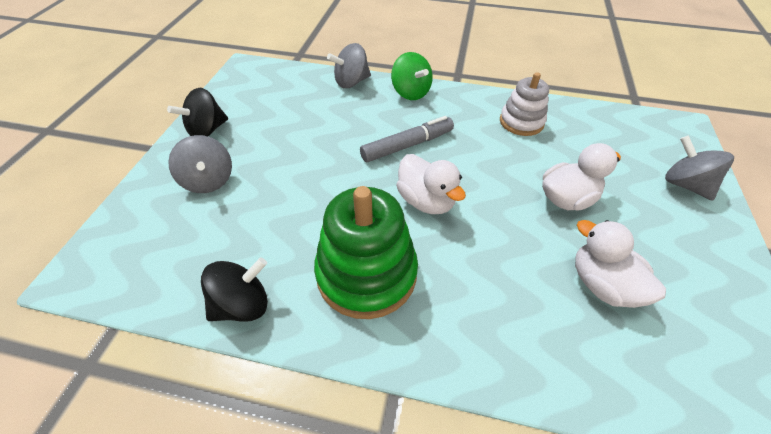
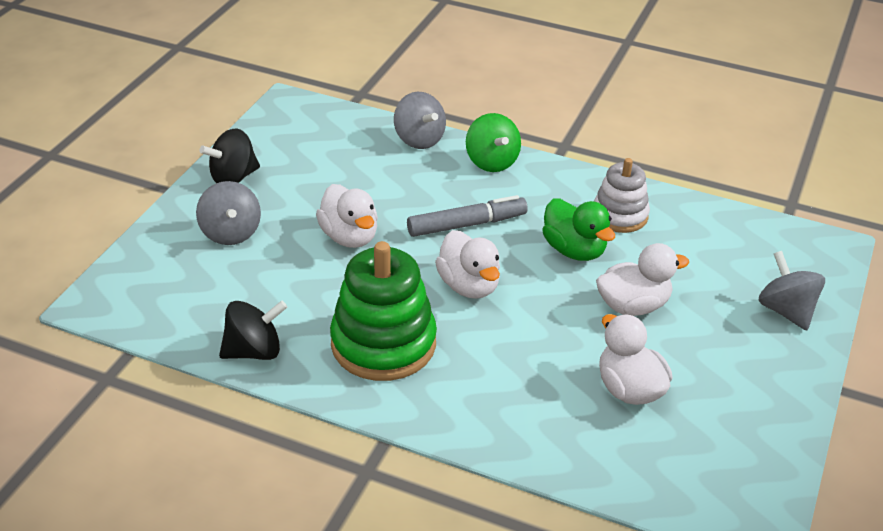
camera: 10 degrees right, 10 degrees down
grey spinning top [327,43,371,88] -> grey spinning top turned 105 degrees counterclockwise [394,92,446,149]
none -> white duck [316,184,378,248]
none -> green duck [542,199,615,261]

